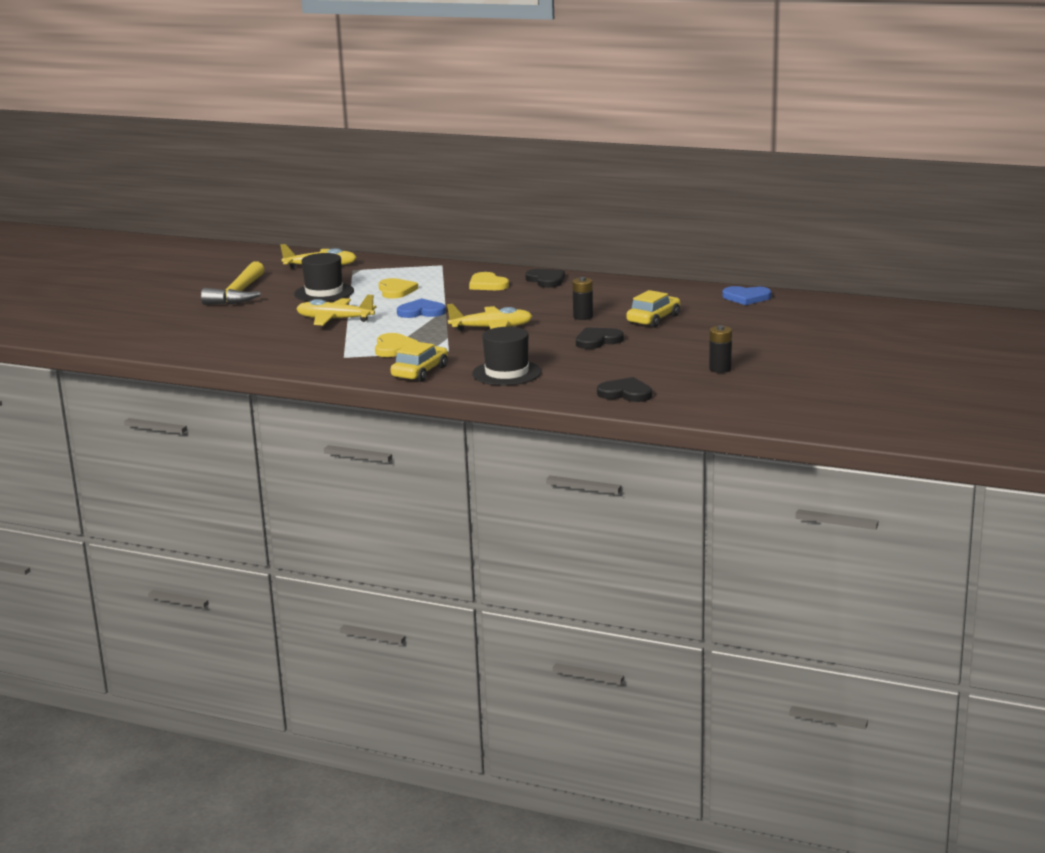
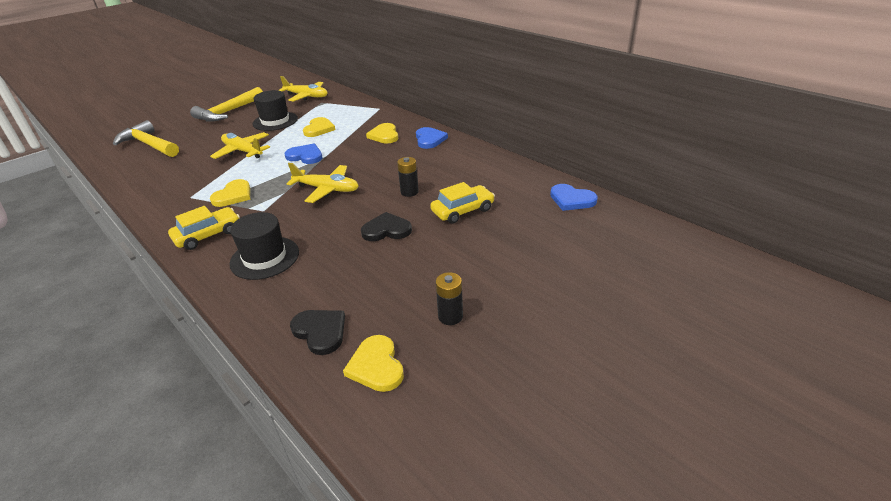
camera: 25 degrees right, 15 degrees up
black heart [525,269,565,288] -> blue heart [416,127,448,149]
none -> yellow hammer [113,120,179,157]
none -> yellow heart [343,335,404,392]

